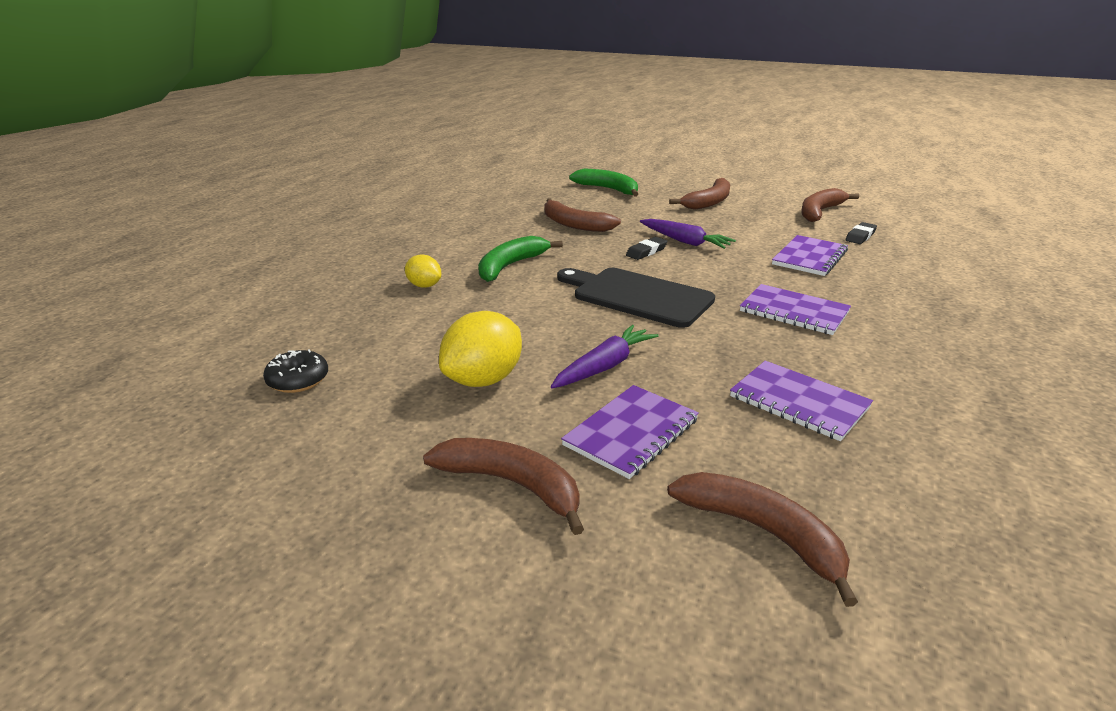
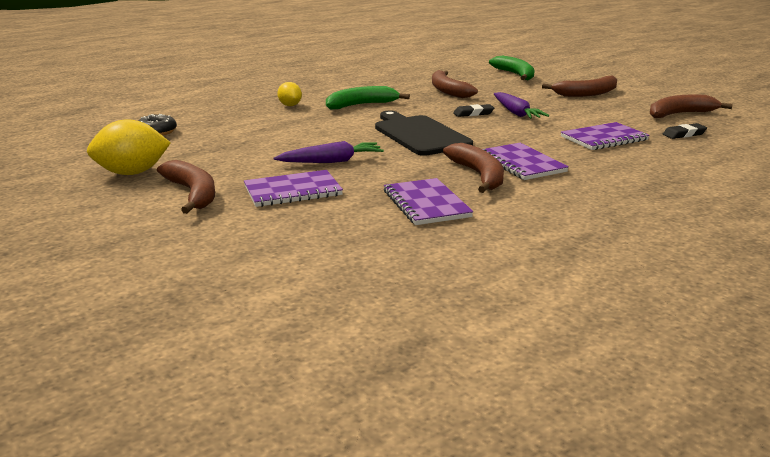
camera: 30 degrees right, 5 degrees down
yellow lemon [439,311,522,387] -> yellow lemon moved to [87,119,171,175]
brown banana [667,472,858,607] -> brown banana moved to [443,143,504,193]

